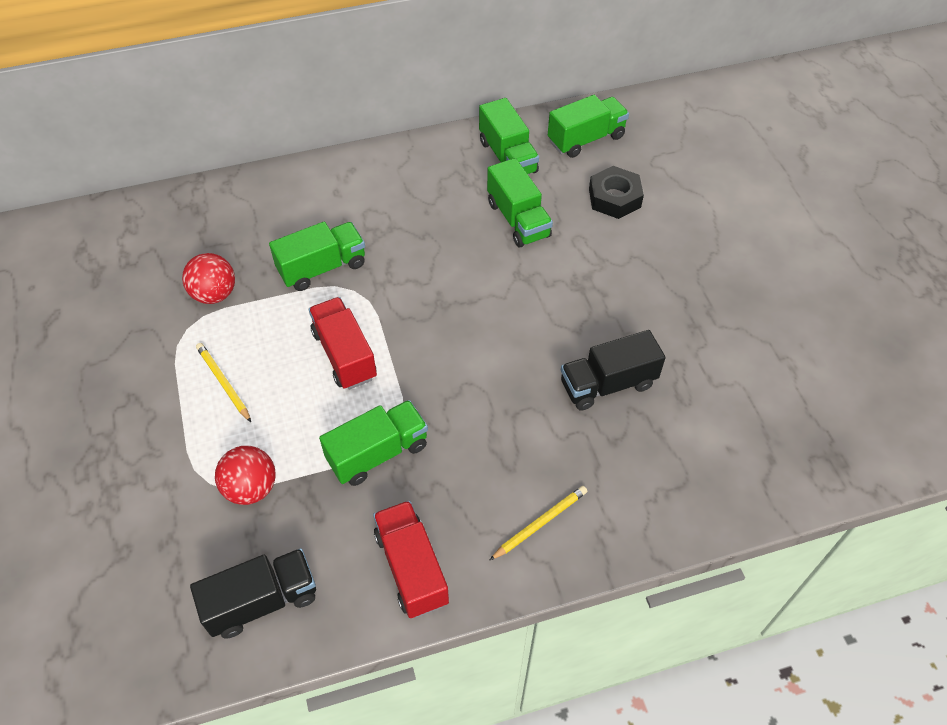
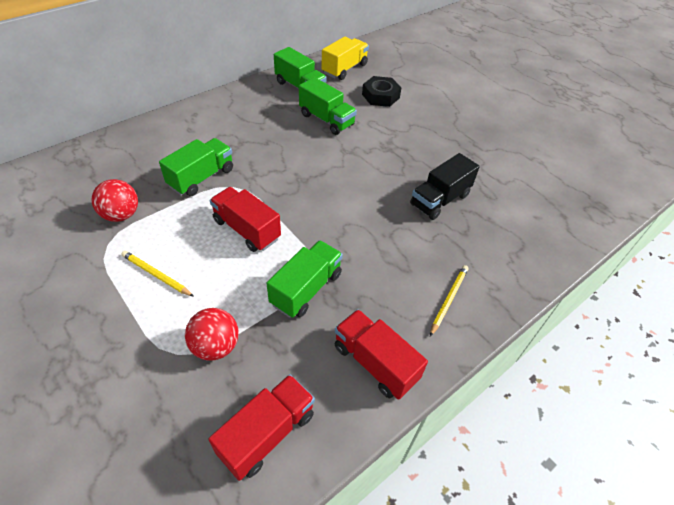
camera: 25 degrees left, 5 degrees down
black truck [190,548,316,639] -> red truck [208,374,315,481]
green truck [548,95,629,158] -> yellow truck [321,37,369,80]

